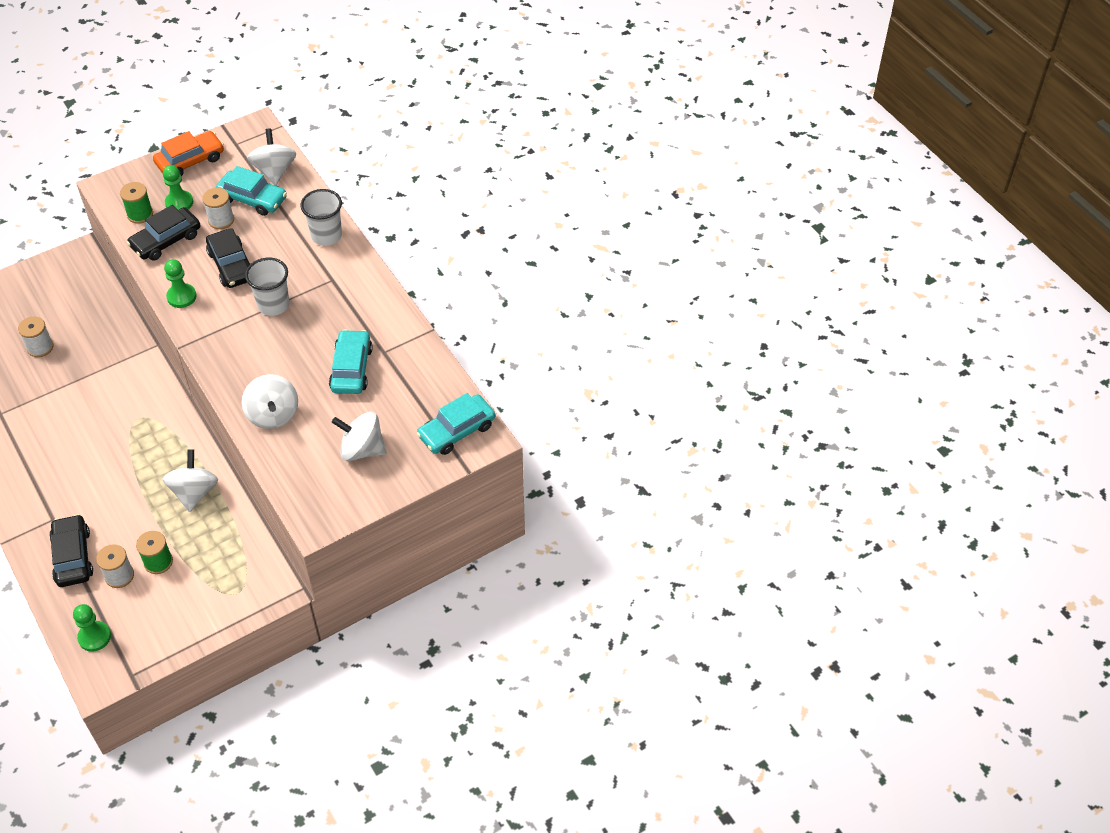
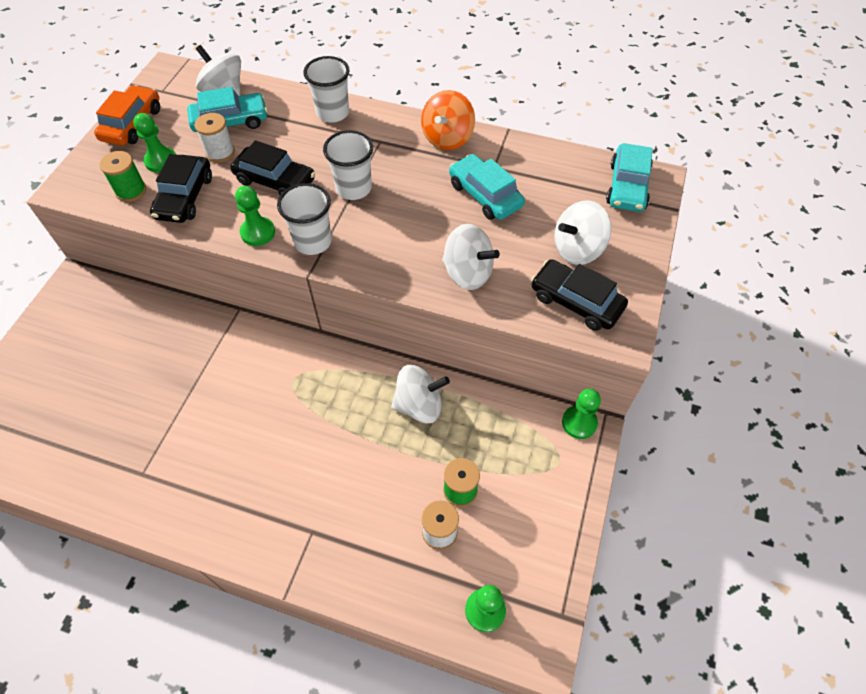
camera: 40 degrees left, 5 degrees up
white spool [18,317,53,357] -> none
black car [49,514,93,587] -> black car moved to [531,259,628,331]
white spinning top [162,449,218,512] -> white spinning top turned 120 degrees clockwise [391,365,450,423]
none -> white cup [277,183,332,255]
none -> orange spinning top [421,90,475,150]
none -> green pawn [562,389,601,439]

